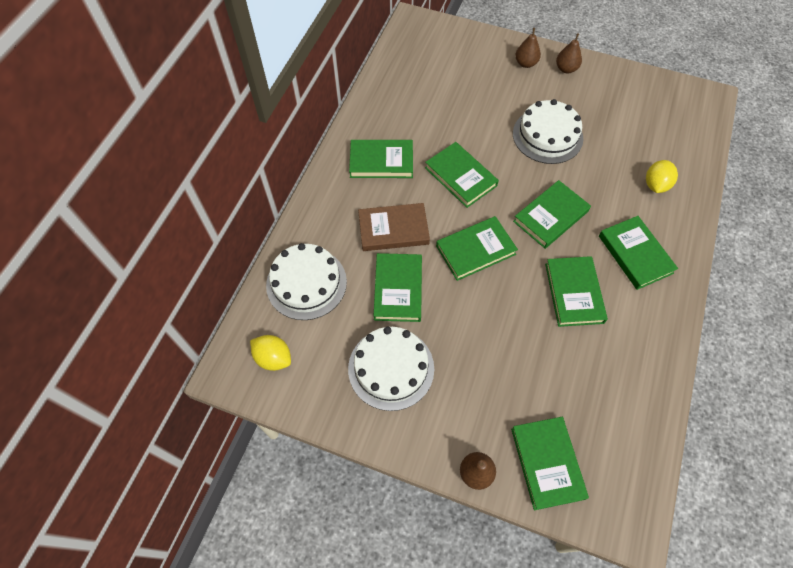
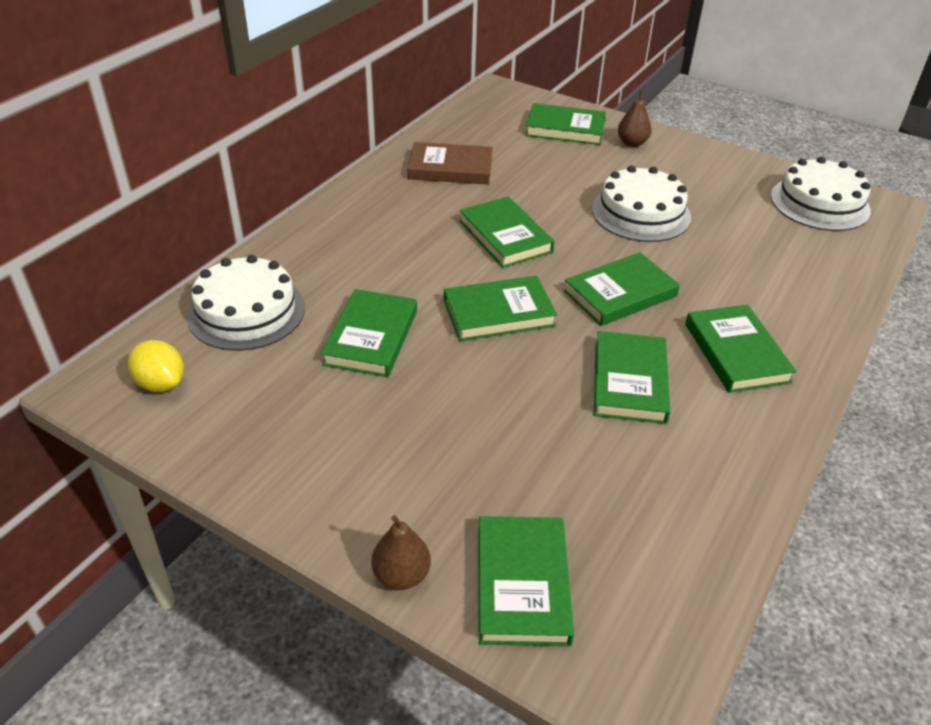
camera: 10 degrees right, 20 degrees down
white cake [348,327,434,411] -> white cake moved to [771,157,871,231]
green book [349,140,413,178] -> green book moved to [525,103,606,145]
brown book [358,203,430,251] -> brown book moved to [408,142,493,185]
brown pear [556,33,582,73] -> none
yellow lemon [646,160,678,193] -> none

